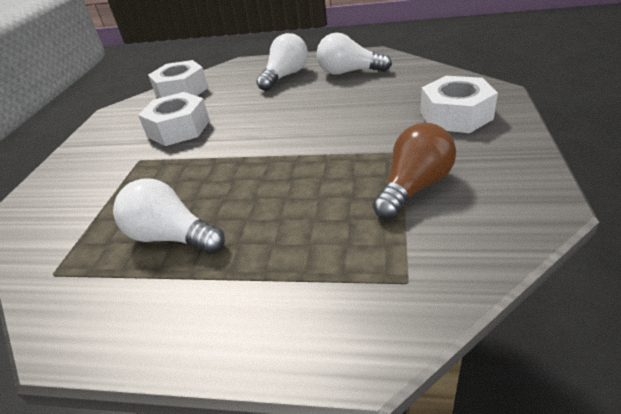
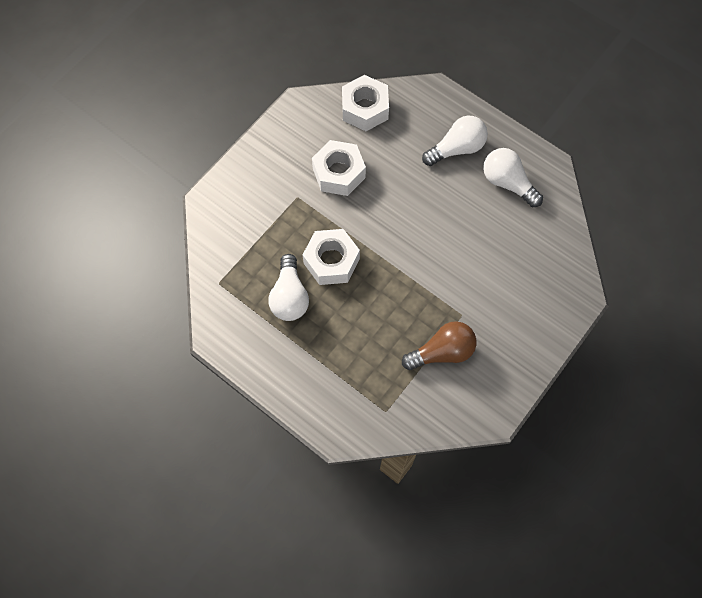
camera: 25 degrees right, 30 degrees up
white light bulb [113,178,225,254] -> white light bulb turned 150 degrees counterclockwise [268,254,309,321]
white nut [420,76,498,133] -> white nut moved to [303,229,360,285]

